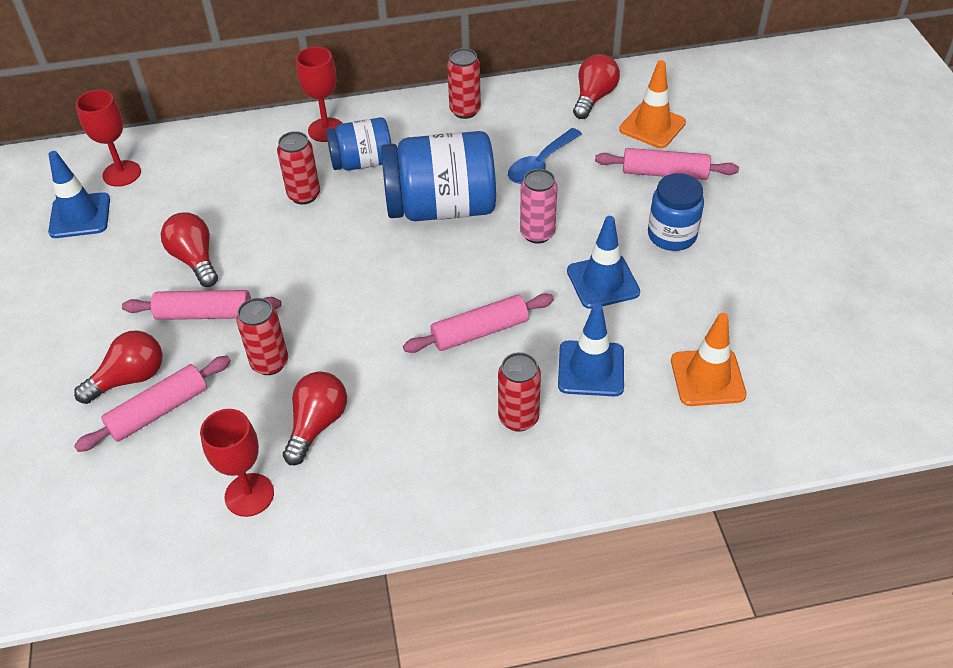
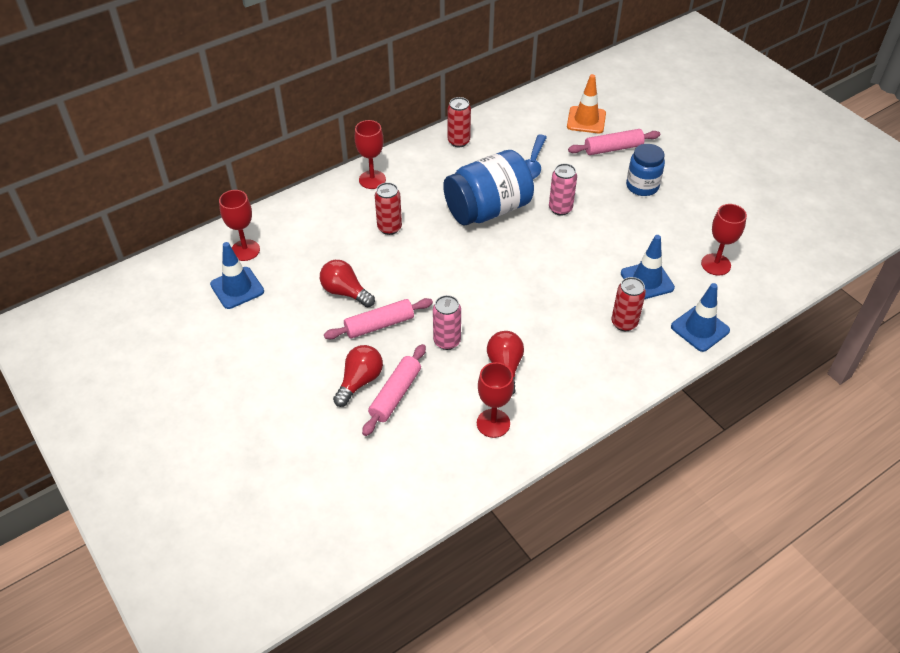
camera: 25 degrees left, 0 degrees up
red can [237,298,288,375] -> pink can [433,295,461,350]
blue jar [326,117,391,171] -> none
pink rolling pin [403,293,554,353] -> none
blue traffic cone [567,216,640,309] -> blue traffic cone moved to [671,283,730,352]
red light bulb [573,54,620,119] -> none
orange traffic cone [671,313,747,406] -> red goblet [701,204,747,276]

